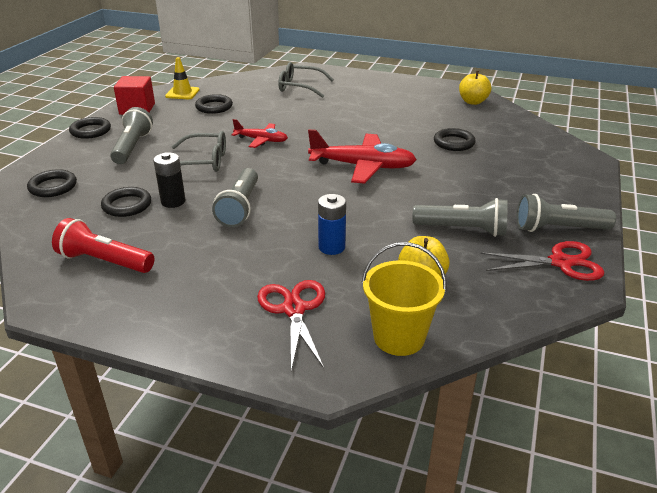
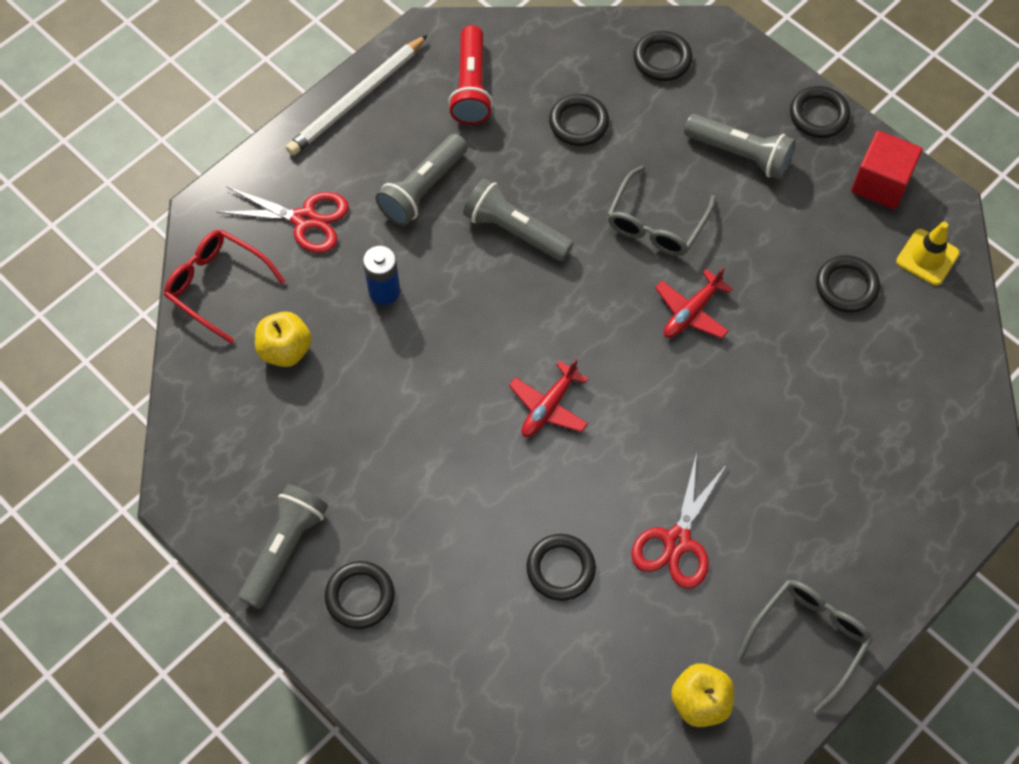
camera: 115 degrees right, 30 degrees up
red flashlight [52,218,155,273] -> red flashlight turned 135 degrees clockwise [448,25,493,125]
black battery [153,152,186,208] -> none
grey glasses [278,62,334,98] -> grey glasses moved to [737,580,873,714]
red plane [308,129,417,184] -> red plane [509,359,589,437], size x0.58
yellow bucket [362,242,447,356] -> red glasses [164,230,286,344]
grey flashlight [413,198,508,237] -> grey flashlight moved to [375,134,468,226]
red scissors [480,241,605,281] -> red scissors moved to [631,453,727,589]
none -> white pencil [286,35,428,156]
none -> black ring [325,561,395,629]

